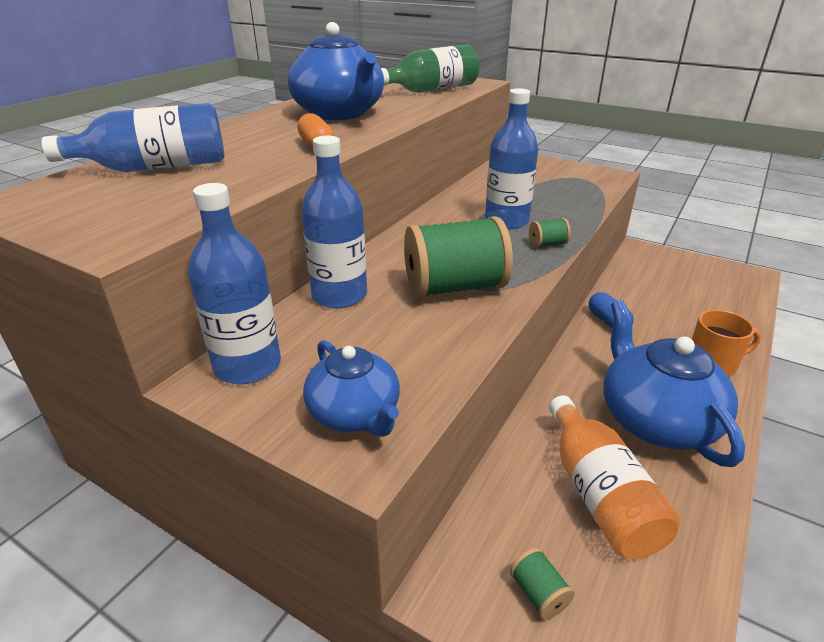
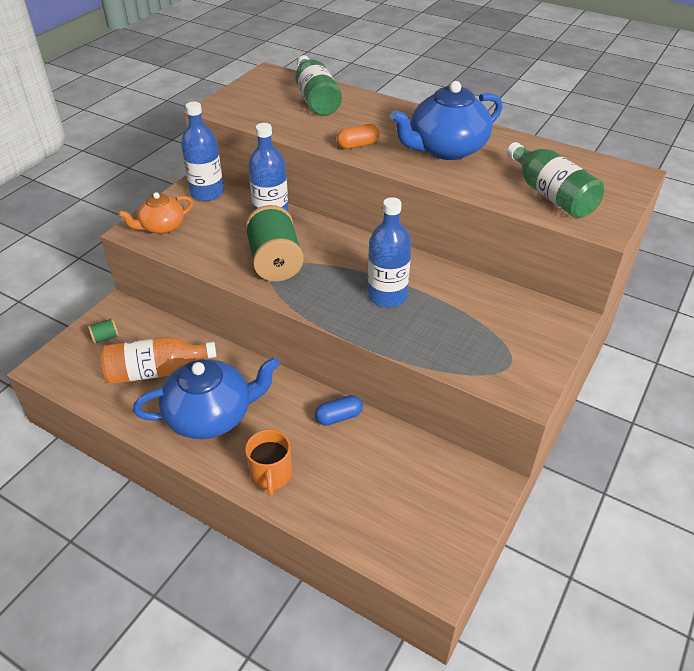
camera: 90 degrees right, 10 degrees up
blue bottle [42,103,225,172] -> green bottle [295,55,342,116]
blue teapot [303,340,400,437] -> orange teapot [118,192,193,234]
green spool [529,218,571,248] -> none

